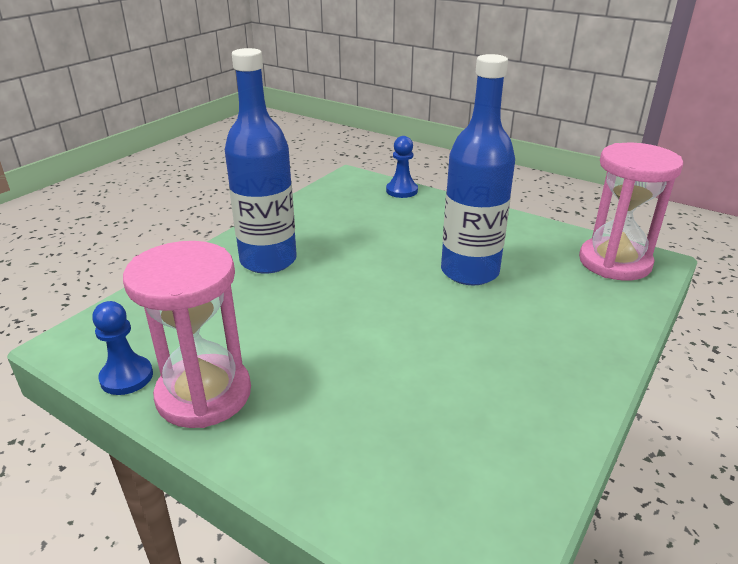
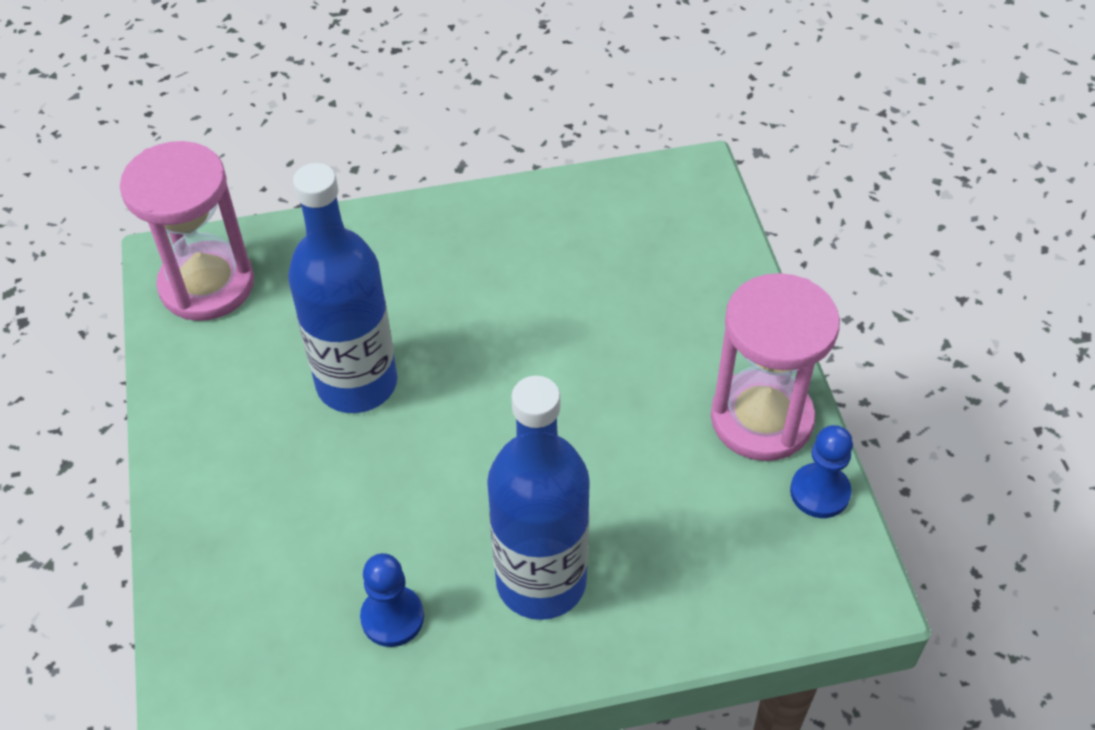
camera: 135 degrees left, 20 degrees up
blue pawn [386,136,418,198] -> blue pawn moved to [360,553,424,647]

